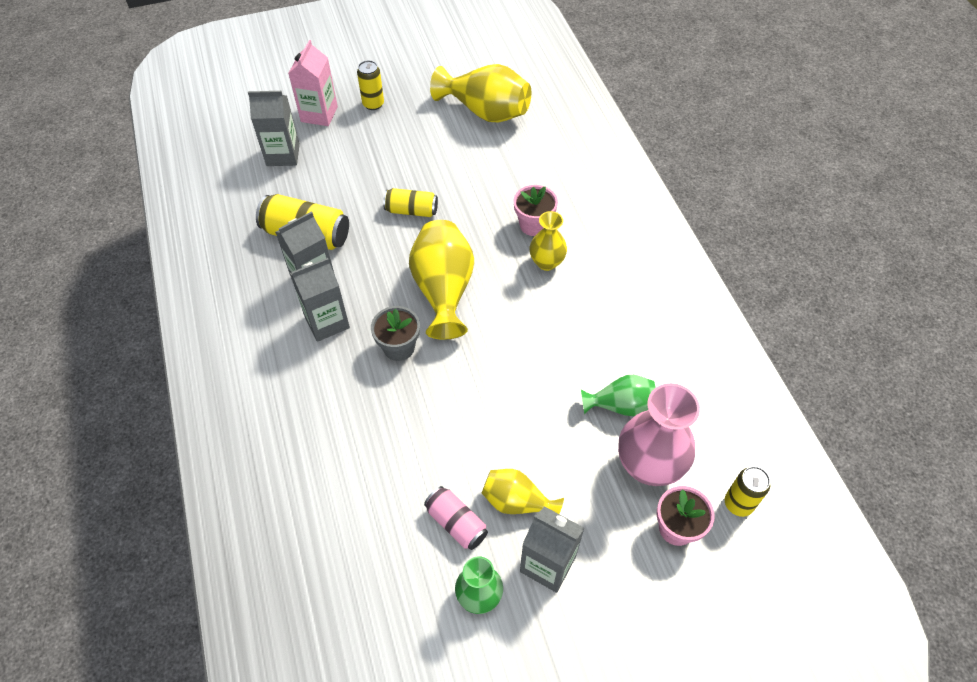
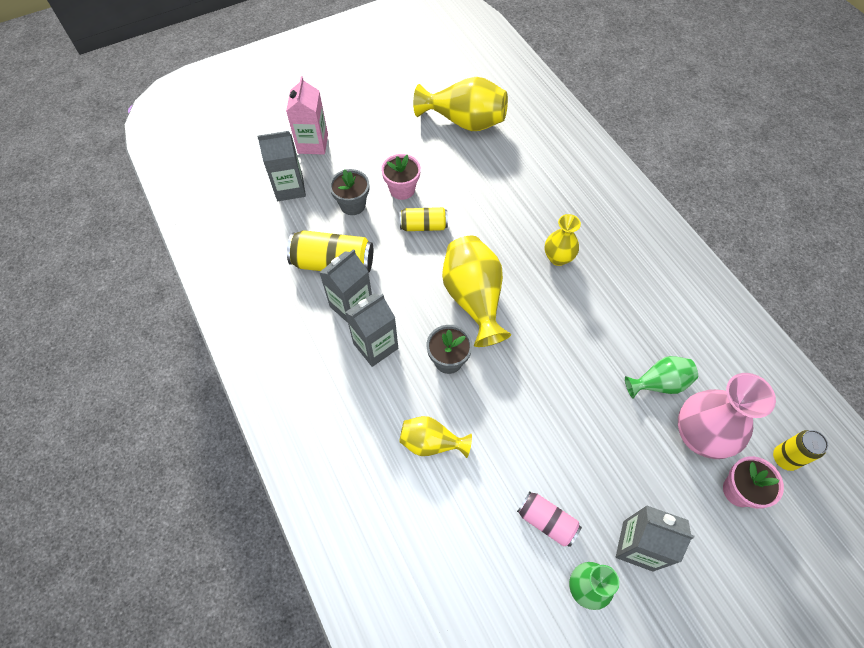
camera: 10 degrees left, 5 degrees up
yellow can [357,60,384,110] -> none
yellow vase [482,469,564,514] -> yellow vase moved to [399,416,472,458]
pink flower pot [513,185,558,236] -> pink flower pot moved to [381,154,421,200]
none -> grey flower pot [329,169,369,215]

